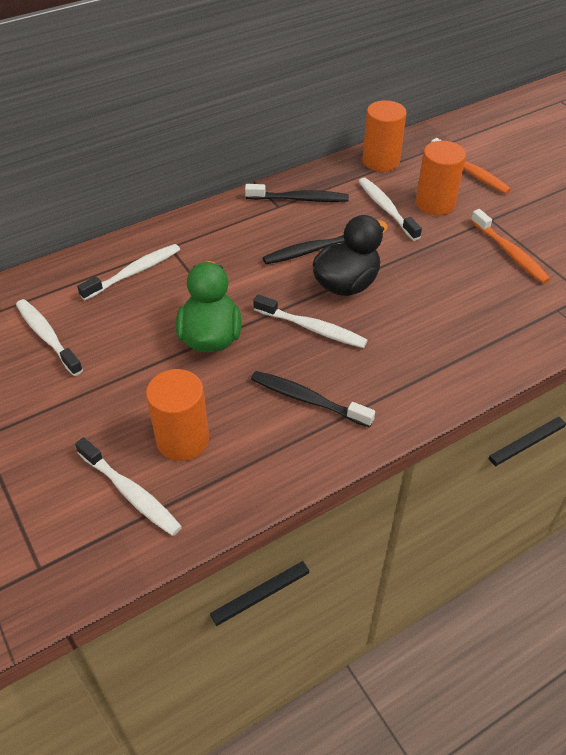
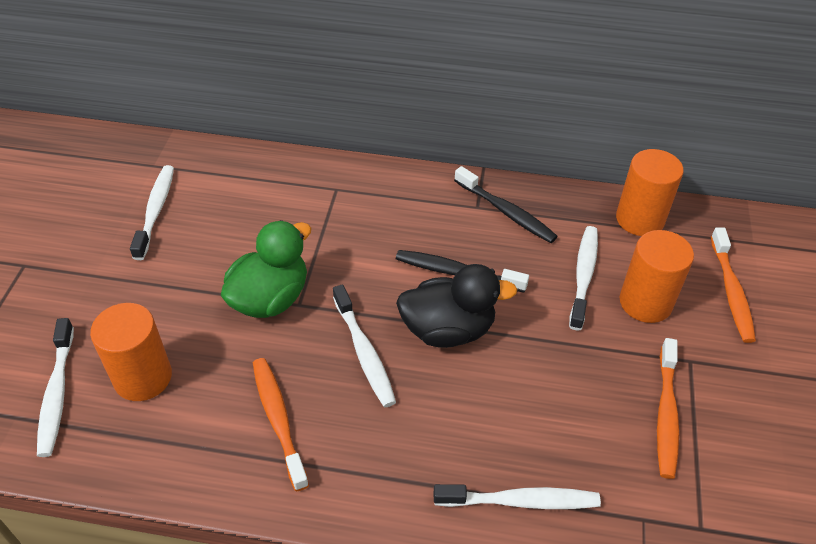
camera: 40 degrees right, 0 degrees up
white toothbrush [77,244,180,300] -> white toothbrush moved to [434,484,601,509]
black toothbrush [251,371,375,428] -> orange toothbrush [253,358,309,492]

